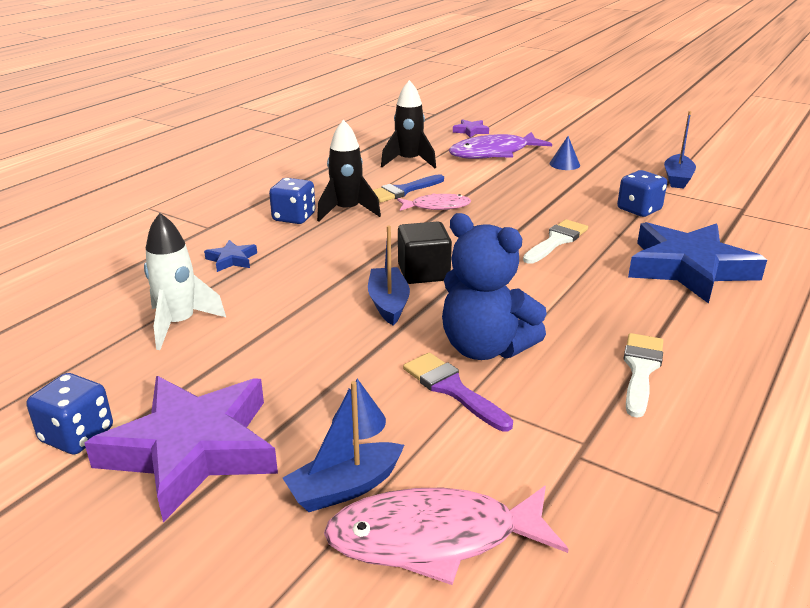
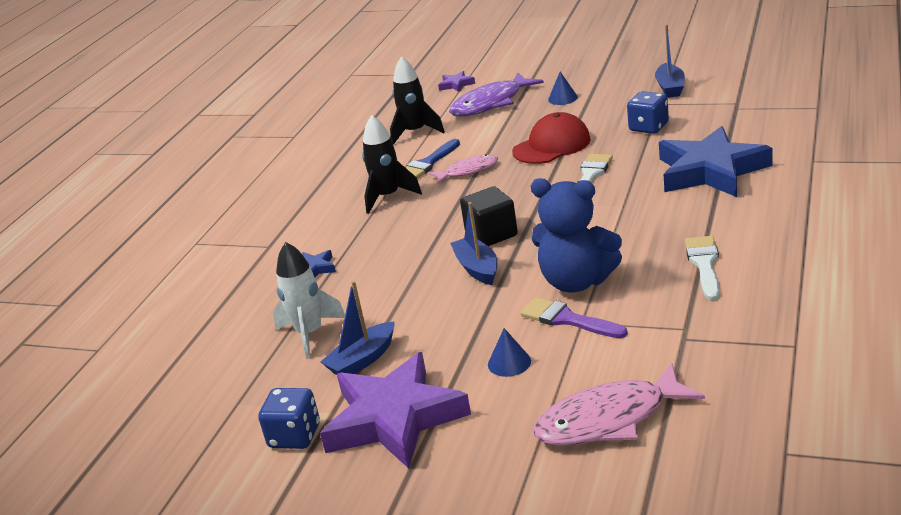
camera: 10 degrees left, 0 degrees up
blue dice [269,178,315,224] -> none
blue boat [283,381,404,512] -> blue boat moved to [321,281,395,375]
none -> red cap [512,112,591,164]

